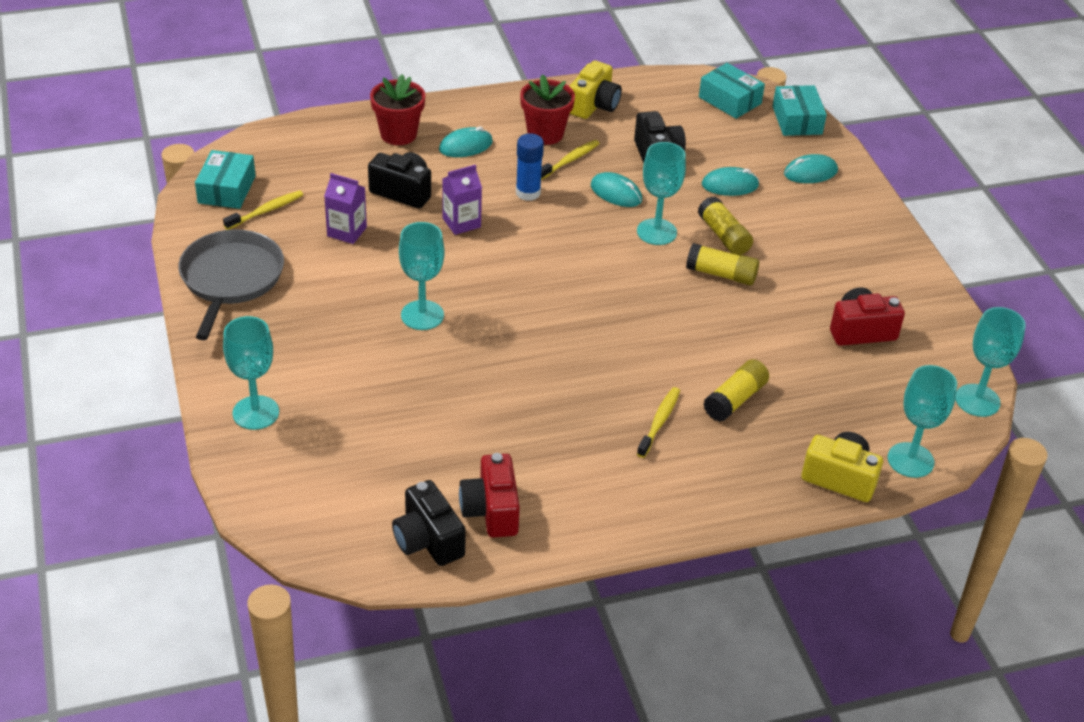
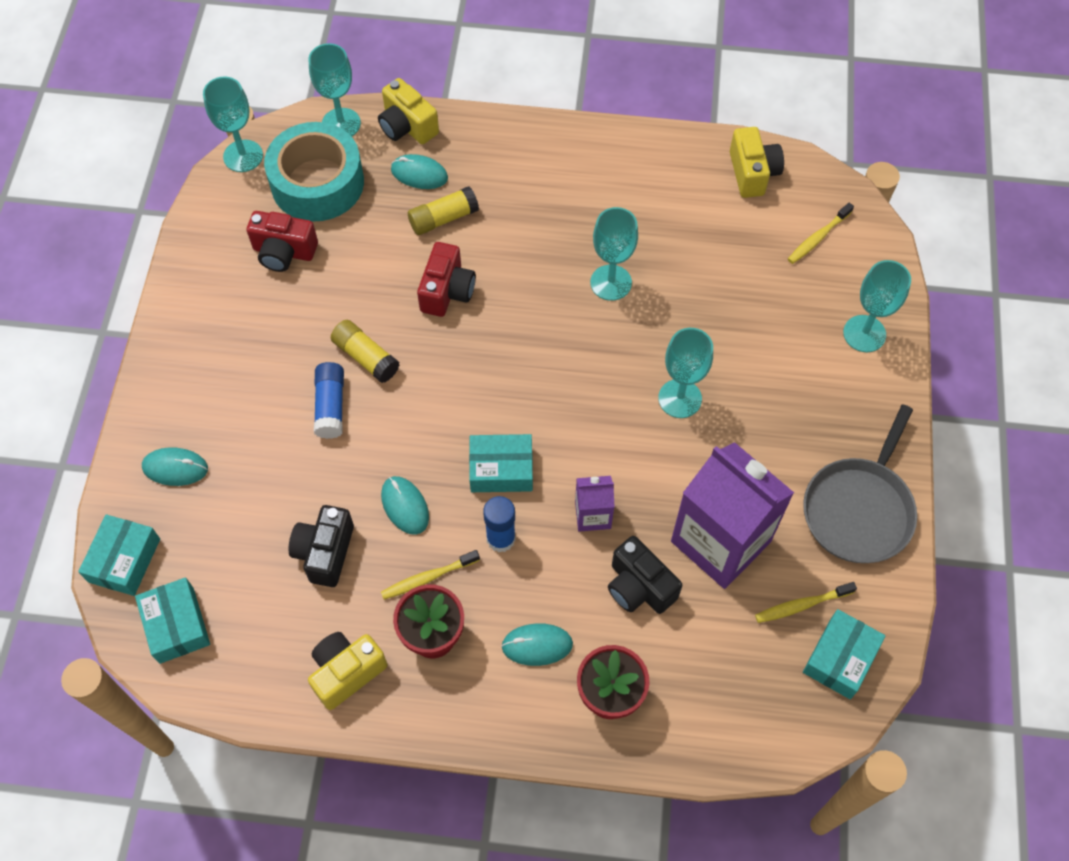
camera: 155 degrees left, 20 degrees up
purple carton [324,173,367,244] -> purple carton [671,442,794,589], size x2.16
black camera [392,480,466,566] -> yellow camera [730,127,784,198]
red camera [459,453,520,538] -> red camera moved to [417,242,476,317]
turquoise goblet [637,142,686,245] -> turquoise goblet moved to [590,207,638,301]
yellow toothbrush [637,387,680,458] -> yellow toothbrush moved to [788,203,854,264]
yellow glue stick [698,197,753,255] -> blue glue stick [314,362,344,439]
turquoise mouse [702,167,759,196] -> turquoise mouse moved to [391,154,448,189]
none -> turquoise tape [264,122,364,222]
none -> turquoise box [469,434,533,492]

